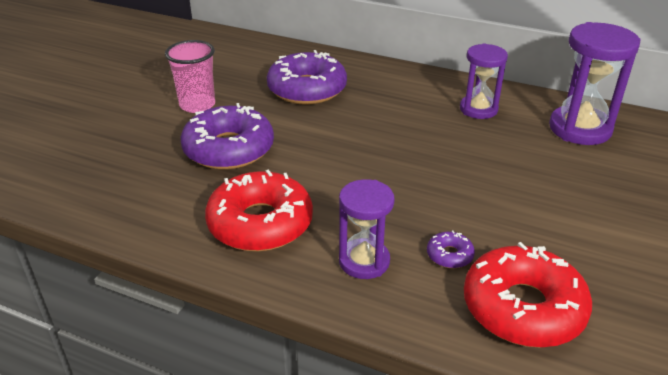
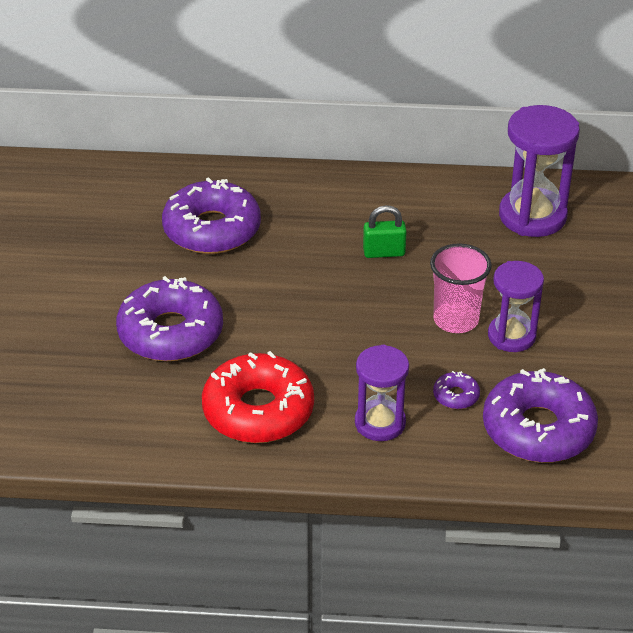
camera: 20 degrees left, 5 degrees up
pink cup [165,40,215,113] -> pink cup moved to [430,243,492,333]
purple hourglass [460,43,508,119] -> purple hourglass moved to [488,261,544,352]
red donut [464,242,592,347] -> purple donut [483,368,598,463]
none -> green padlock [363,205,407,258]

